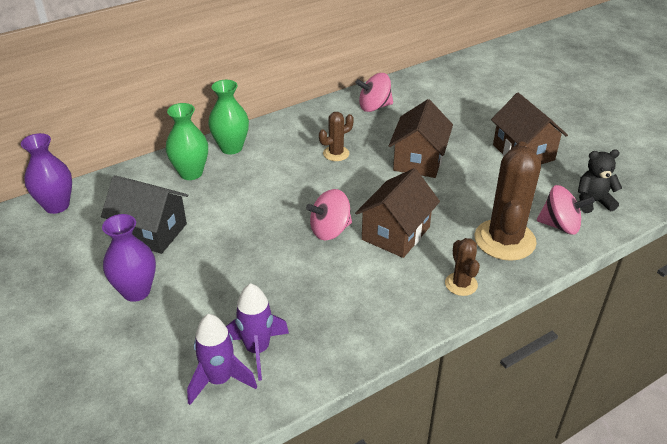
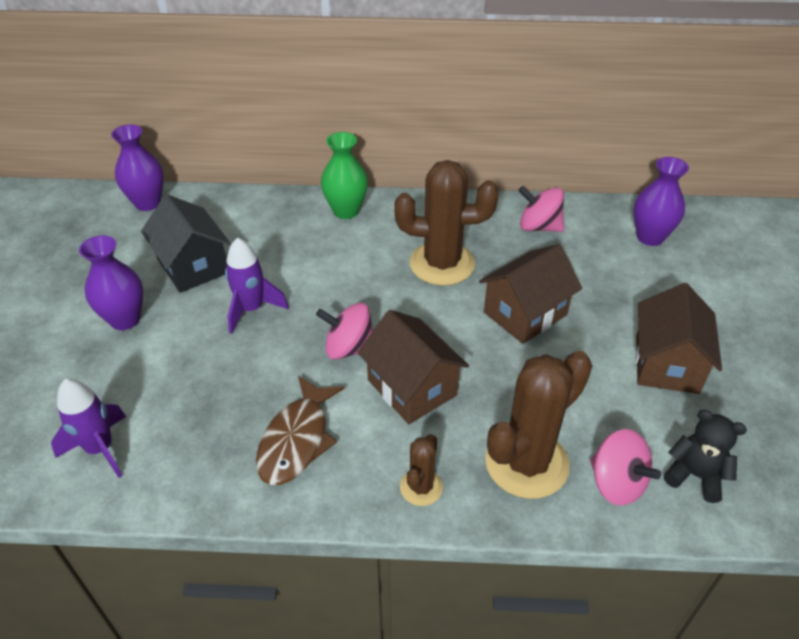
camera: 35 degrees right, 5 degrees up
green vase [166,103,208,180] -> none
purple rocket [226,283,289,381] -> purple rocket moved to [225,237,288,334]
brown cactus [319,112,354,161] -> brown cactus [394,160,499,286], size x2.00
brown house [355,168,440,258] -> brown house turned 75 degrees clockwise [357,310,469,424]
none -> brown fish [256,376,344,485]
none -> purple vase [633,157,689,246]

